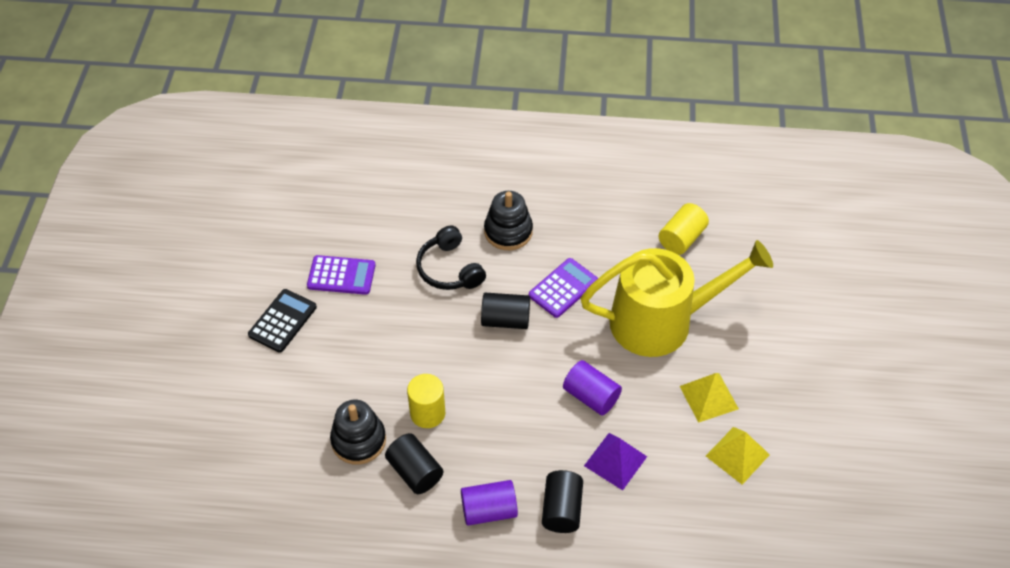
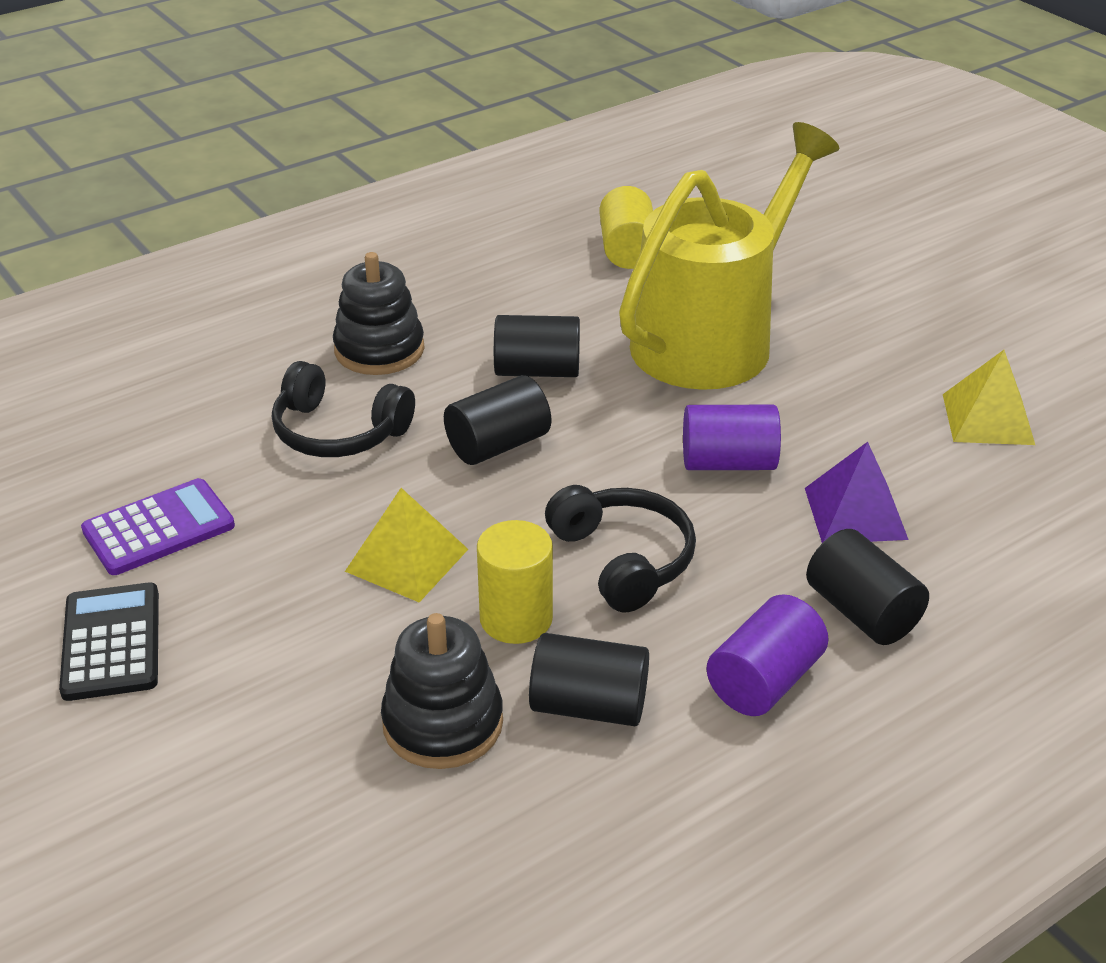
camera: 40 degrees left, 15 degrees down
purple calculator [529,258,598,318] -> black cylinder [494,315,580,377]
yellow pyramid [680,373,739,423] -> yellow pyramid moved to [345,488,468,602]
none -> black headphones [545,485,696,612]

